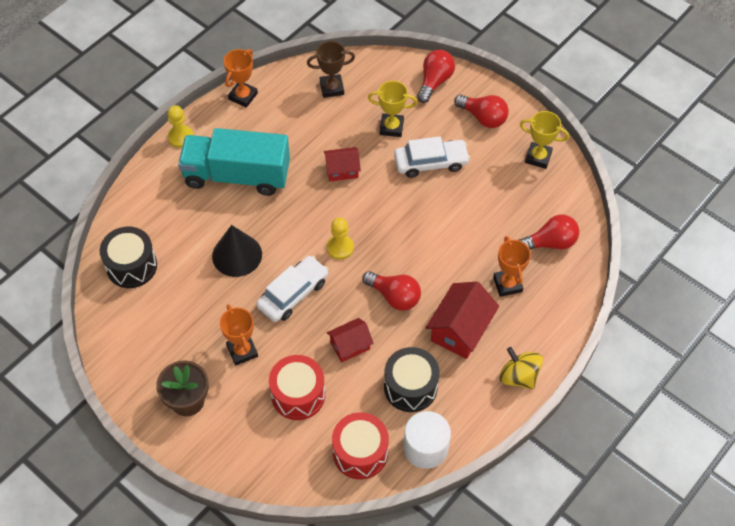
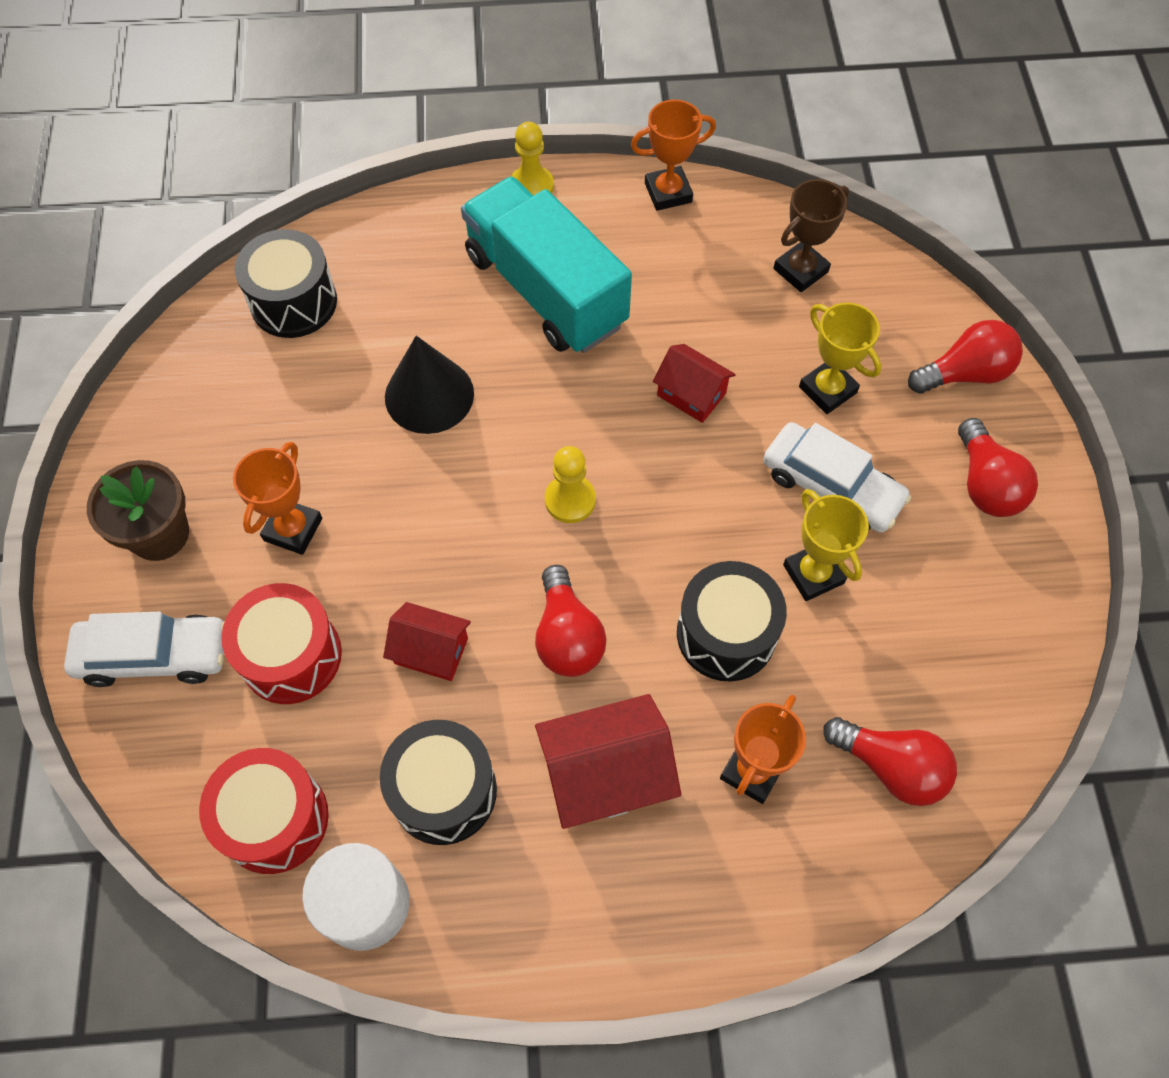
camera: 45 degrees right, 5 degrees up
white car [256,255,328,322] -> white car moved to [64,612,225,687]
brown trophy [307,41,355,98] -> brown trophy turned 75 degrees counterclockwise [773,179,849,292]
yellow spinning top [499,347,543,390] -> none
yellow trophy [520,111,569,169] -> yellow trophy moved to [783,489,869,601]
none -> black drum [677,561,787,682]

